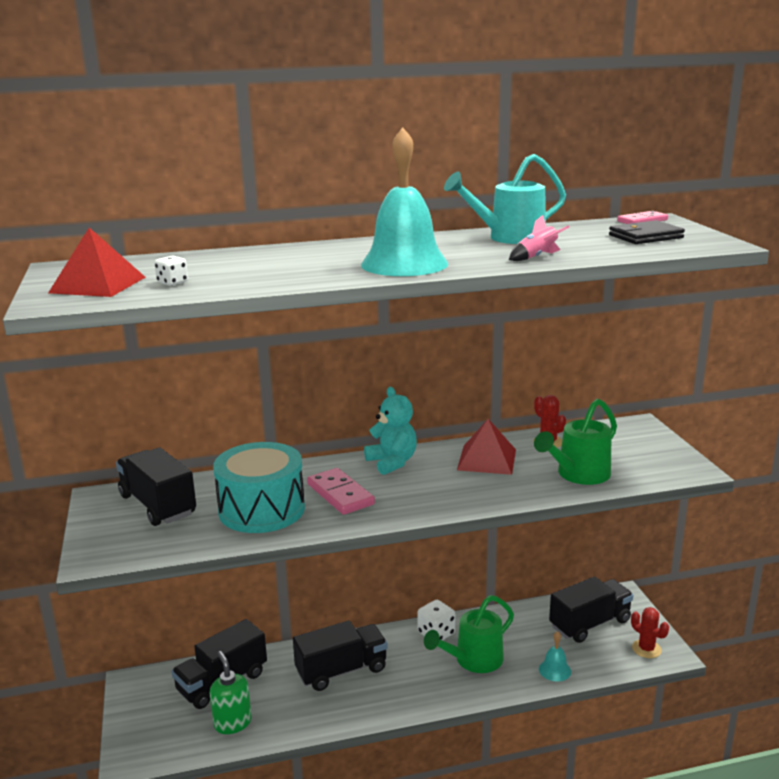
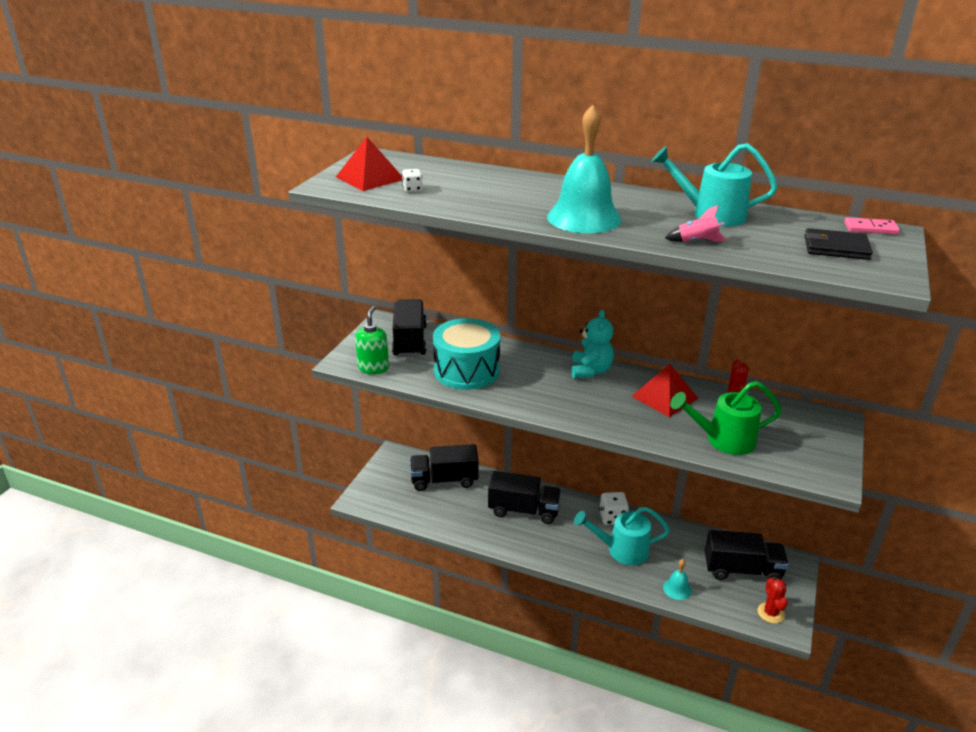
camera: 35 degrees right, 10 degrees up
green soap dispenser [209,651,252,734] -> green soap dispenser moved to [355,306,389,374]
pink domino [307,468,375,515] -> none
green watering can [424,595,514,673] -> turquoise watering can [574,506,670,565]

